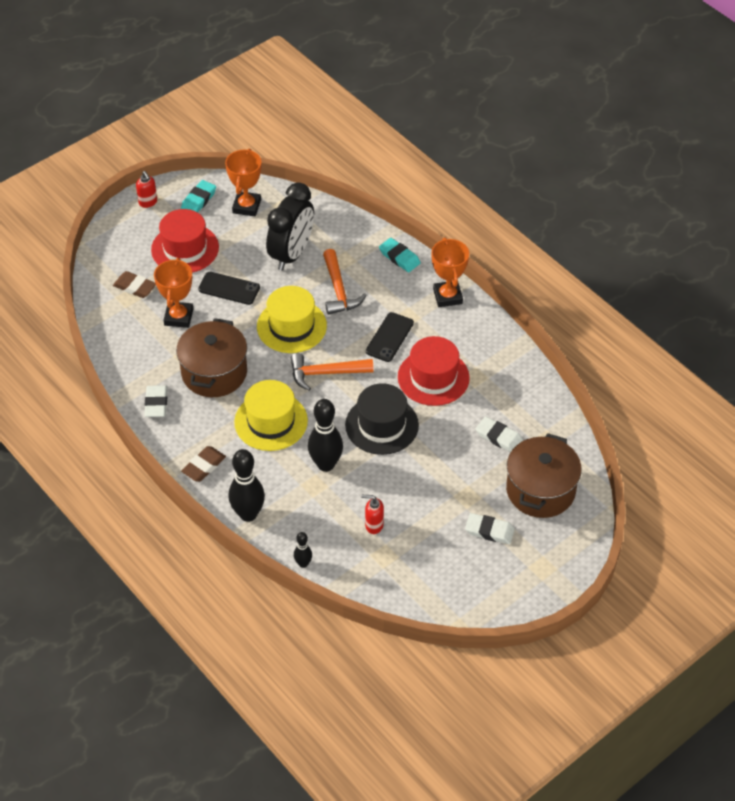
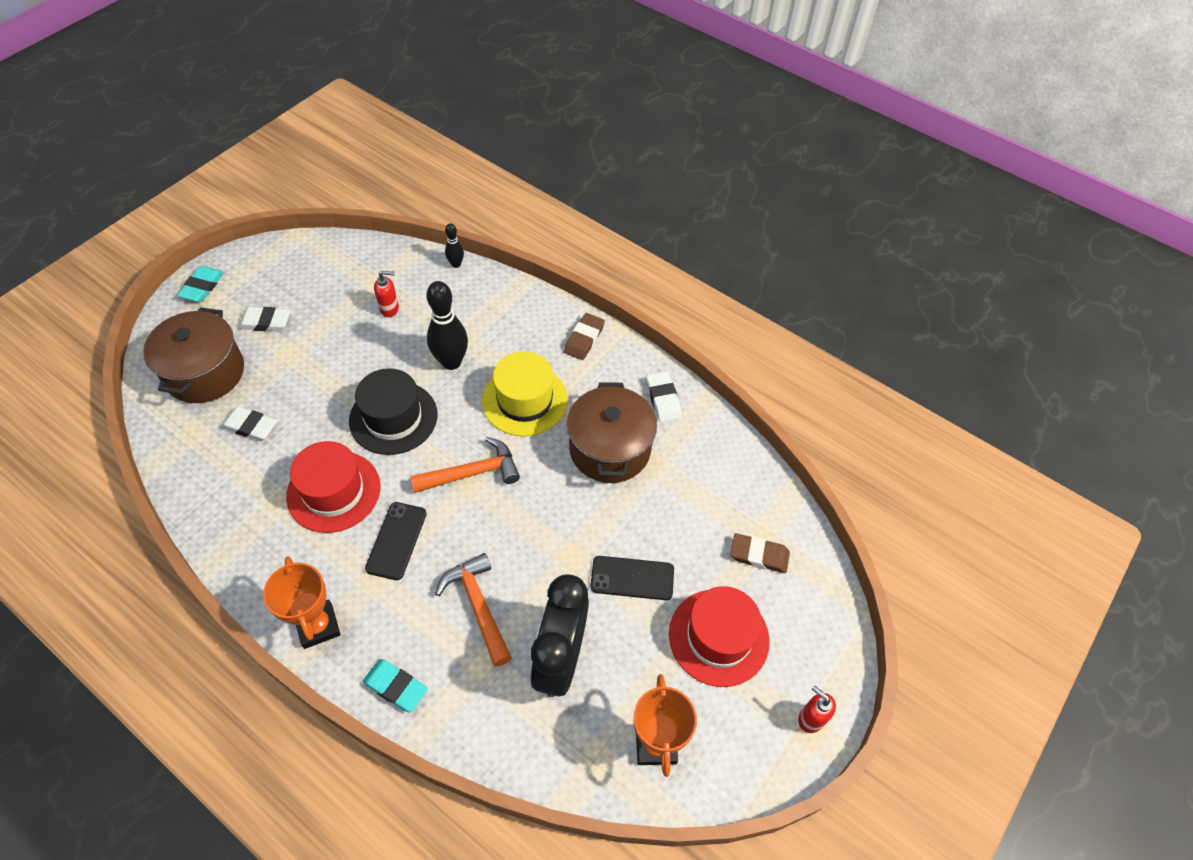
camera: 165 degrees right, 5 degrees up
orange trophy [154,258,193,328] -> none
turquoise eraser [181,180,216,212] -> turquoise eraser moved to [177,266,224,302]
black bowling pin [229,449,265,522] -> none
yellow hat [257,286,327,353] -> none

